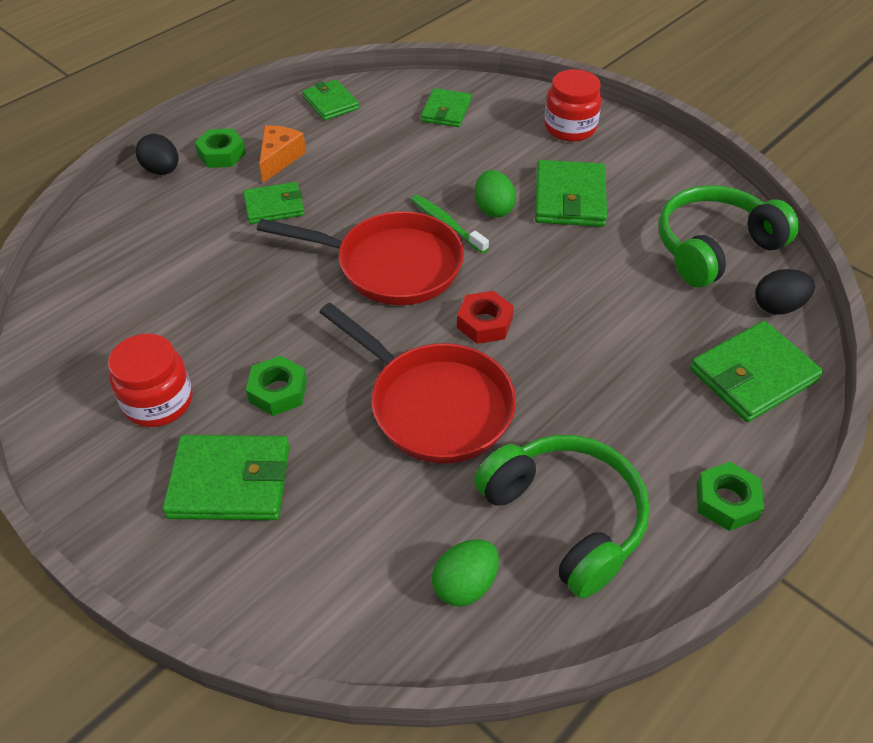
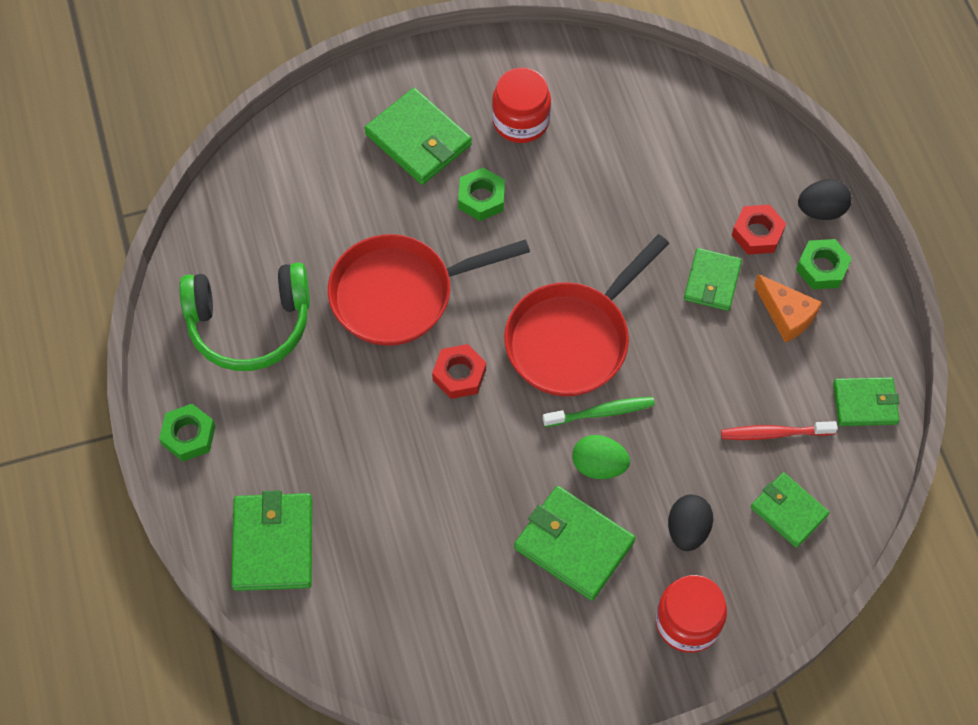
camera: 120 degrees right, 15 degrees up
green wallet [162,435,290,520] -> green wallet turned 75 degrees counterclockwise [365,88,472,185]
green egg [432,539,499,607] -> none
green headphones [659,185,799,287] -> none
black egg [755,269,815,315] -> black egg moved to [668,495,713,551]
none -> red toothbrush [721,421,838,440]
none -> red nut [731,205,786,255]

